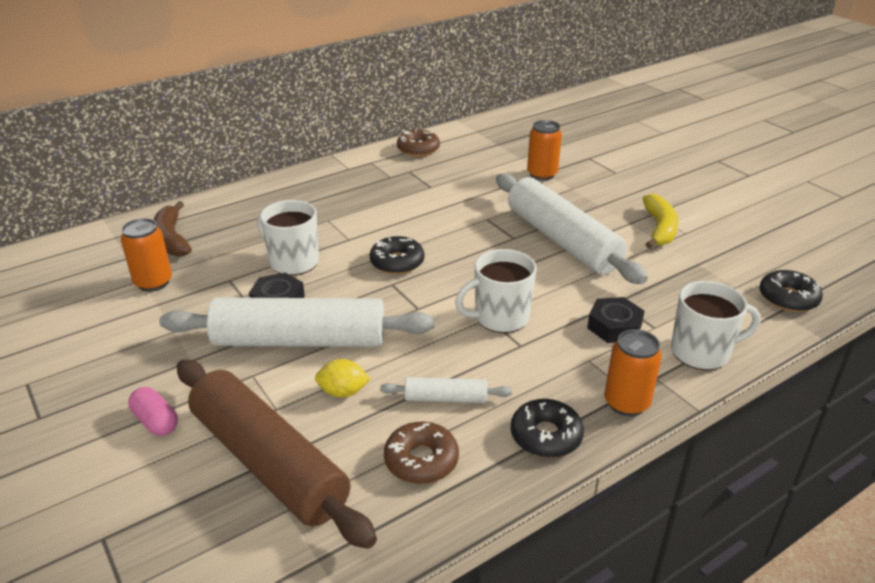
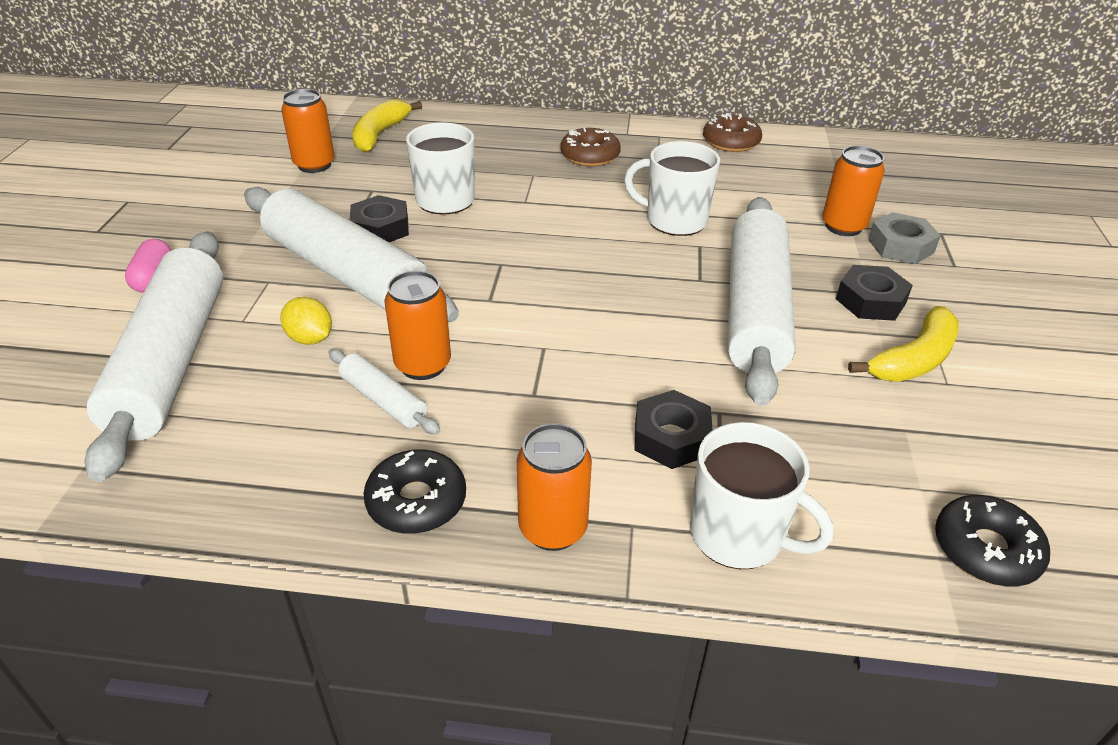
camera: 40 degrees right, 5 degrees up
brown banana [153,201,192,256] -> yellow banana [352,99,422,152]
brown rolling pin [177,360,377,549] -> white rolling pin [85,231,223,482]
black donut [370,236,424,274] -> none
brown donut [384,422,459,484] -> brown donut moved to [560,128,621,167]
white mug [455,249,537,333] -> white mug moved to [624,141,720,236]
none -> orange can [385,271,451,380]
none -> black nut [836,265,913,321]
none -> grey nut [868,212,941,264]

